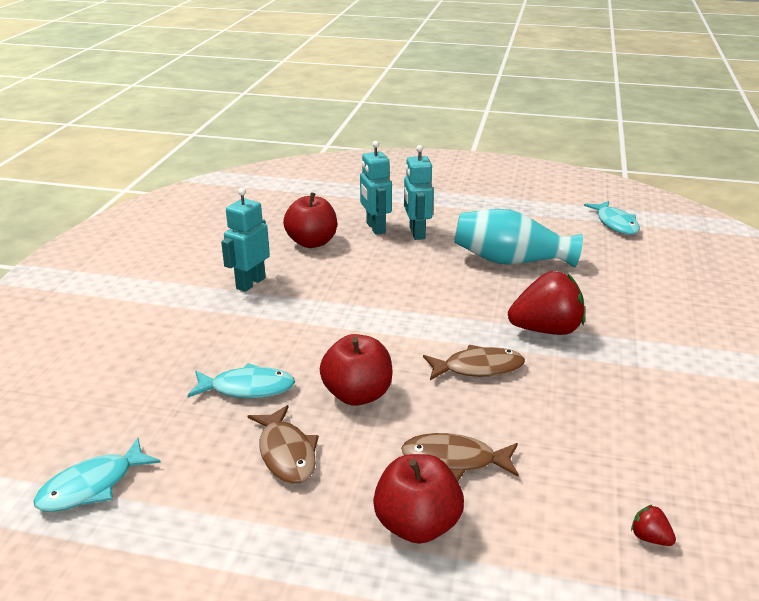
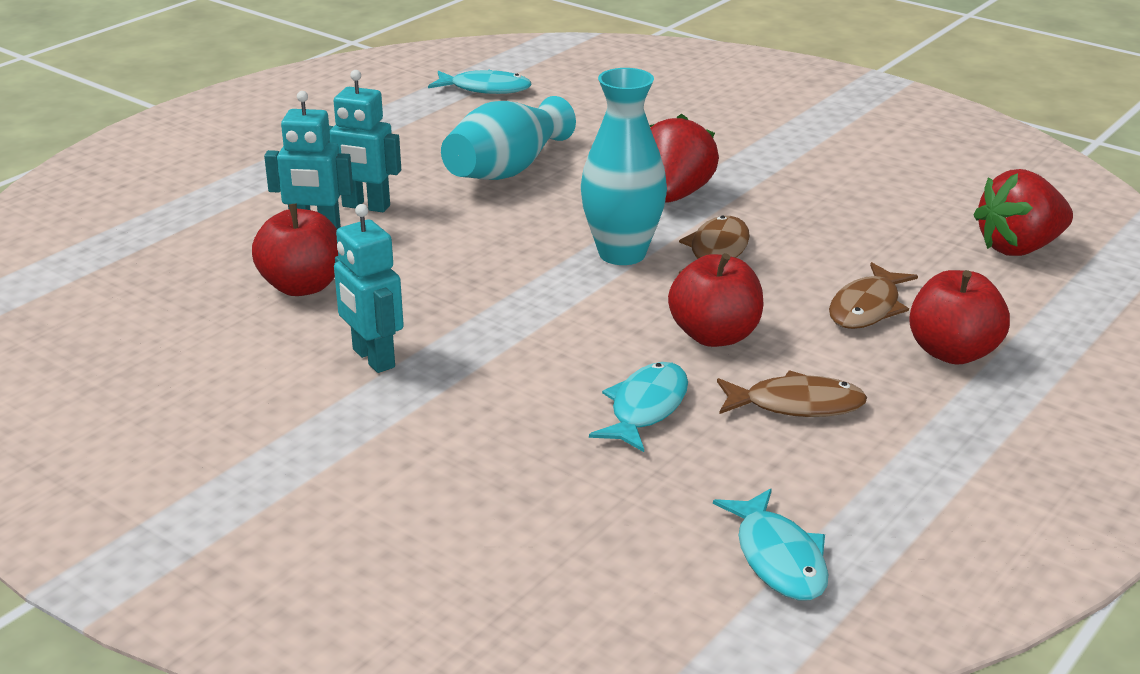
camera: 65 degrees left, 0 degrees up
red strawberry [631,504,676,546] -> red strawberry [973,169,1073,256], size x2.44
none -> turquoise vase [581,68,667,265]

